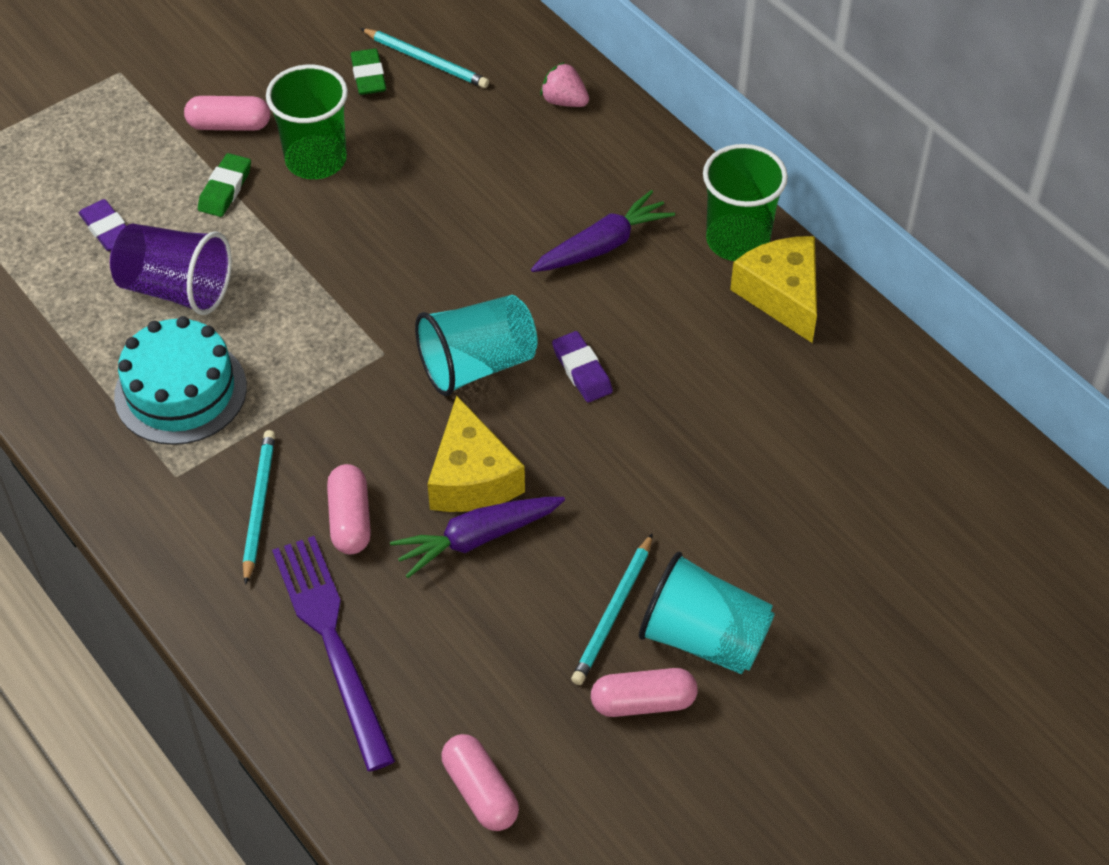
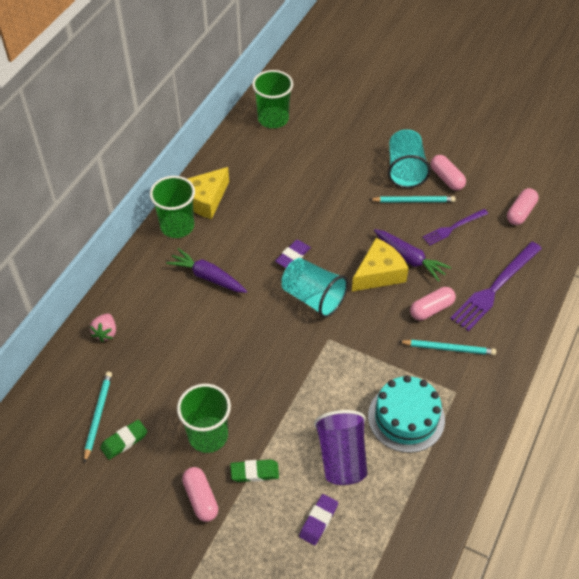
camera: 115 degrees left, 0 degrees up
turquoise pencil [243,430,276,585] -> turquoise pencil turned 150 degrees counterclockwise [398,340,496,355]
none -> green cup [252,70,293,128]
none -> purple fork [422,209,488,246]

